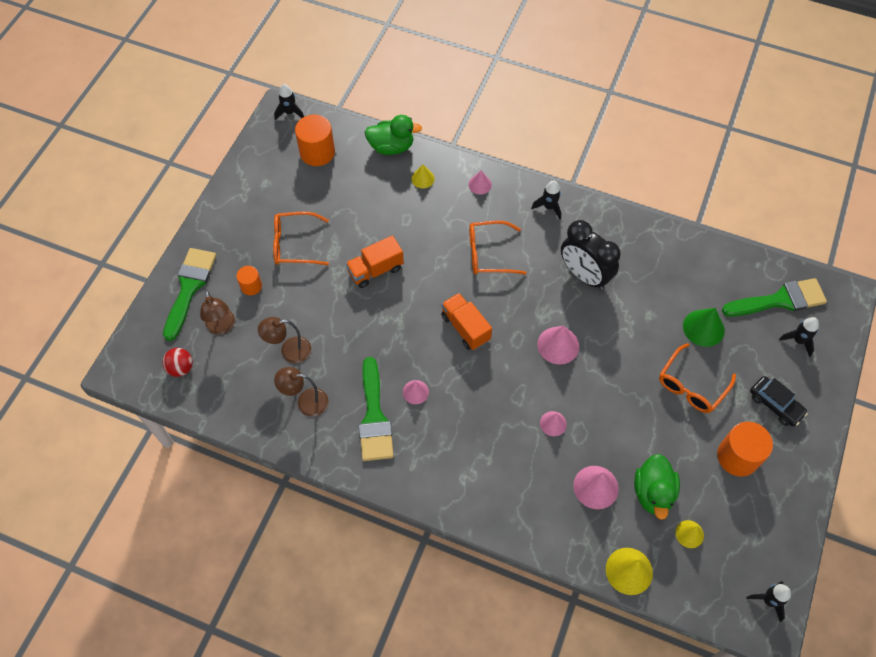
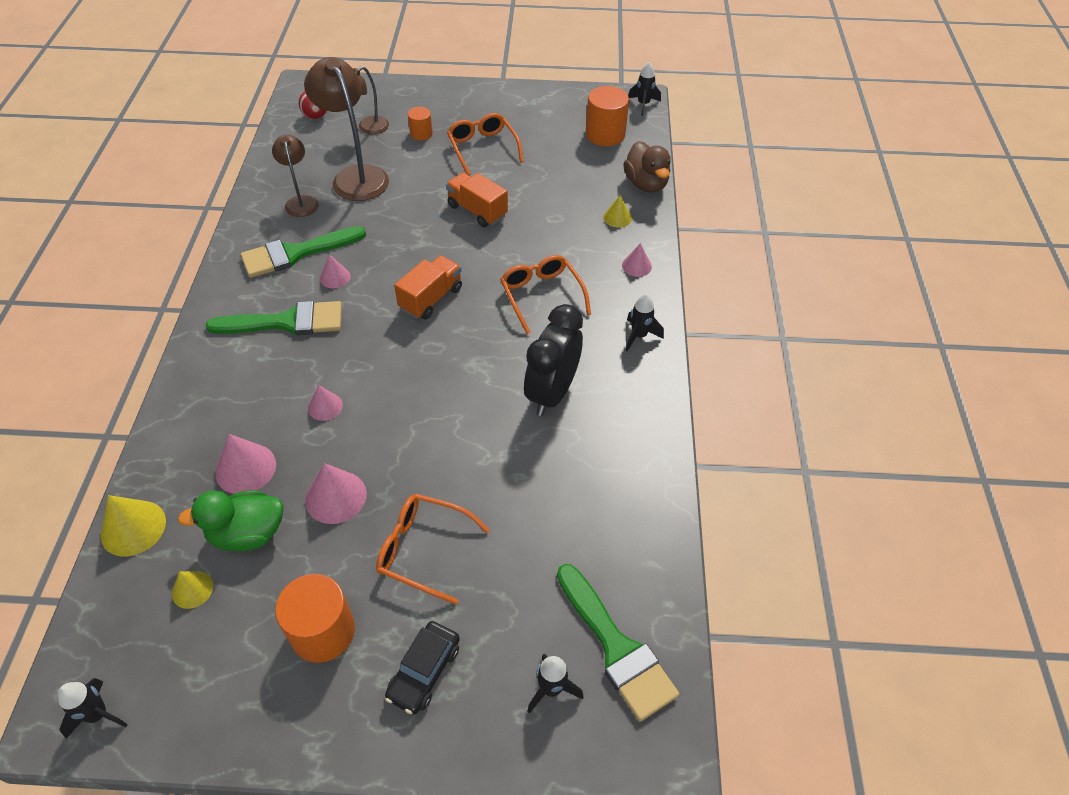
camera: 70 degrees right, 10 degrees down
green brush [163,248,216,341] -> green brush moved to [206,301,342,335]
brown lamp [258,317,311,363] -> brown lamp [304,57,389,201], size x1.74
green duck [365,115,422,155] -> brown duck [623,141,670,193]
pink cone [537,326,579,364] -> pink cone moved to [305,463,367,524]
green cone [683,308,725,347] -> none

